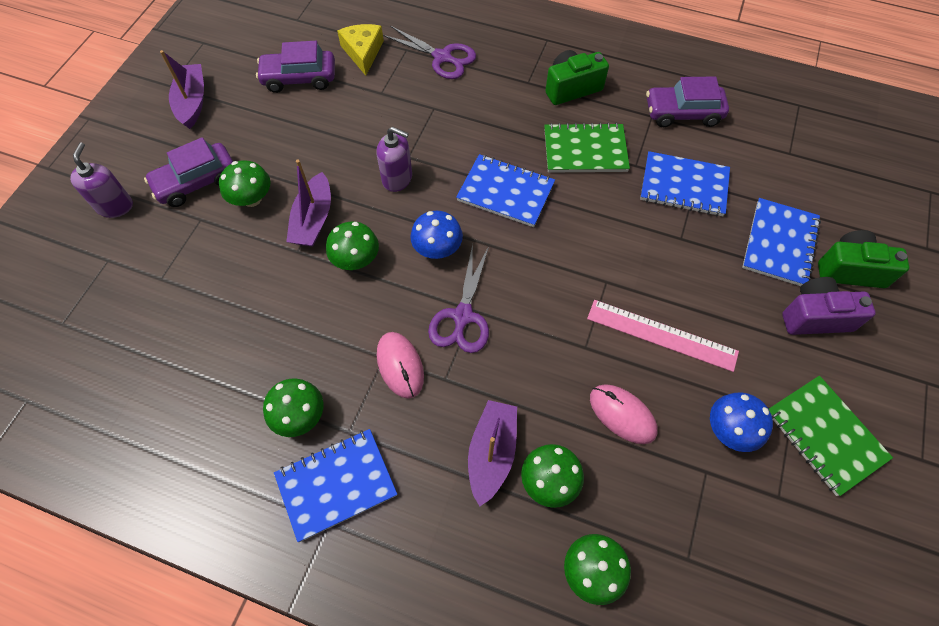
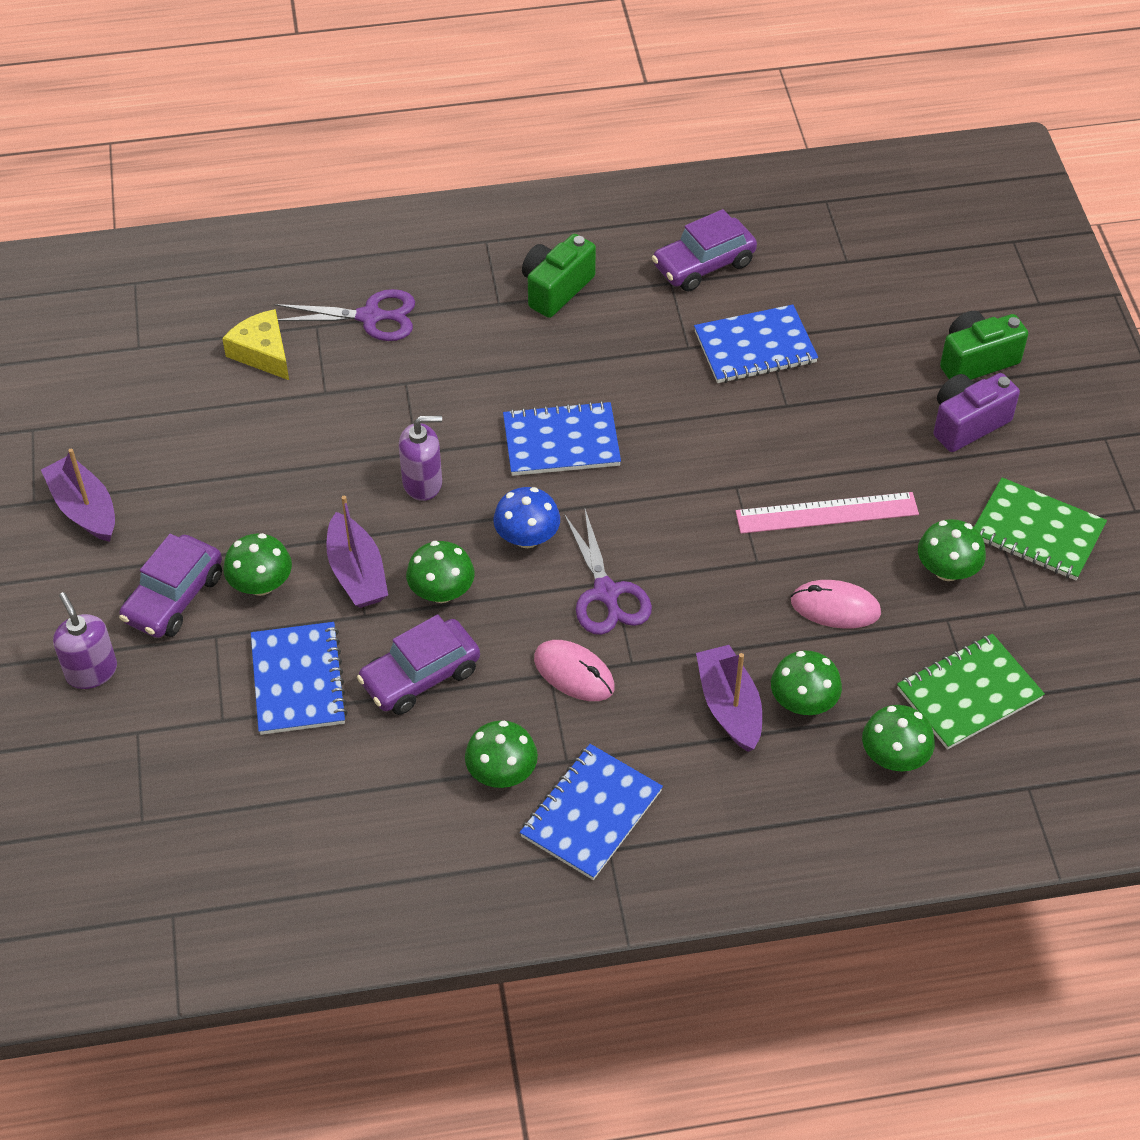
camera: 30 degrees left, 10 degrees down
purple car [256,41,335,93] -> purple car moved to [357,615,480,715]
green notebook [544,122,630,173] -> green notebook moved to [897,634,1045,750]
blue mushroom [710,393,773,452] -> green mushroom [918,519,986,581]
blue notebook [742,198,821,286] -> blue notebook moved to [251,622,348,735]

